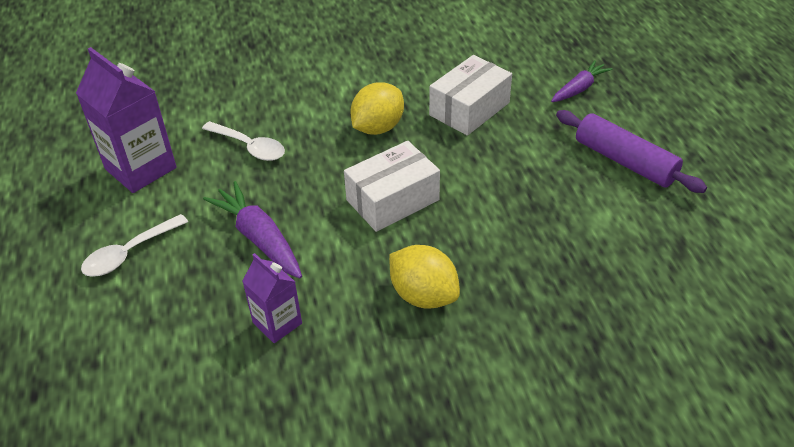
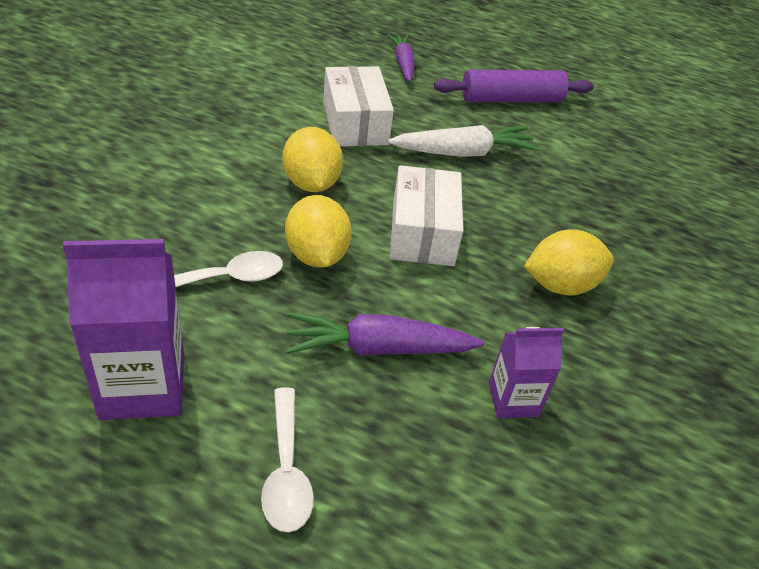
camera: 60 degrees left, 0 degrees up
none -> yellow lemon [285,195,352,267]
none -> white carrot [388,125,539,157]

